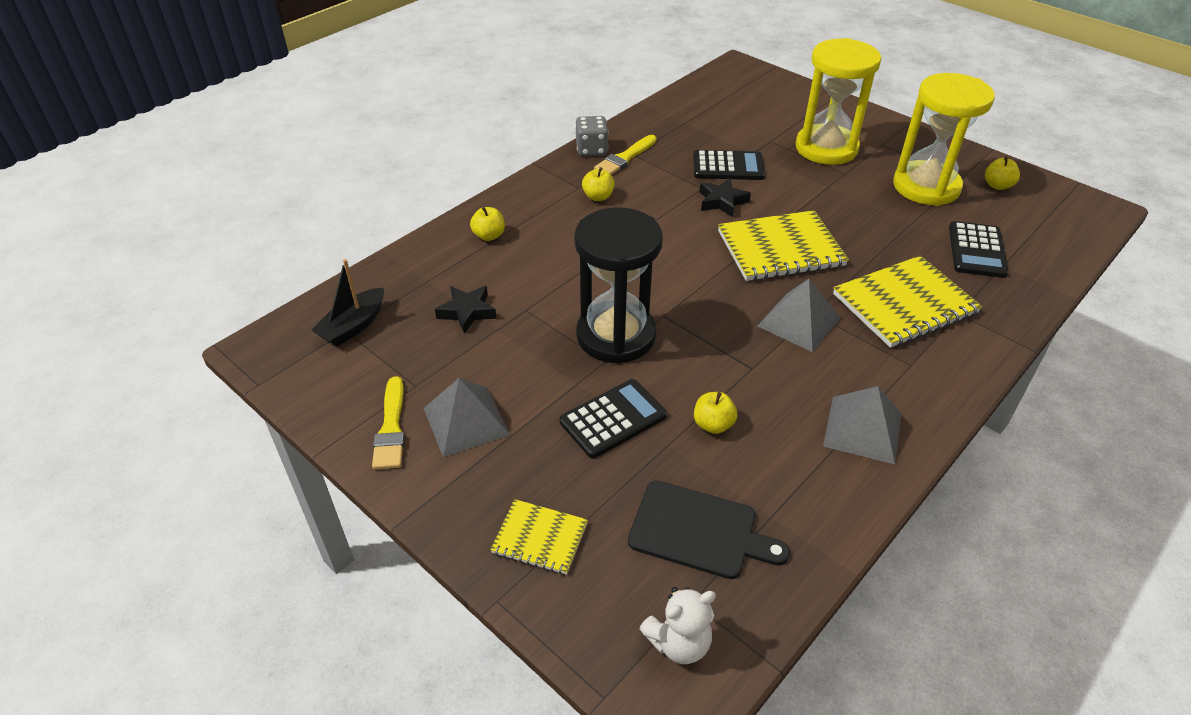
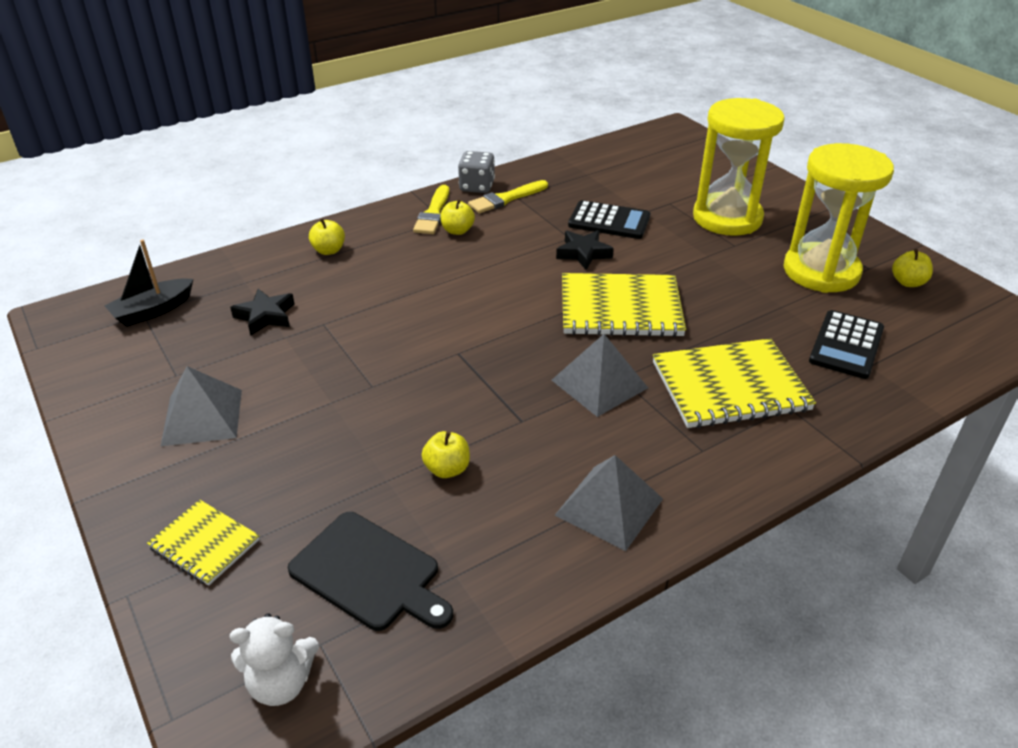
camera: 15 degrees right, 5 degrees down
yellow brush [372,376,405,469] -> yellow brush moved to [413,185,449,234]
black calculator [560,379,667,458] -> none
black hourglass [574,207,663,364] -> none

